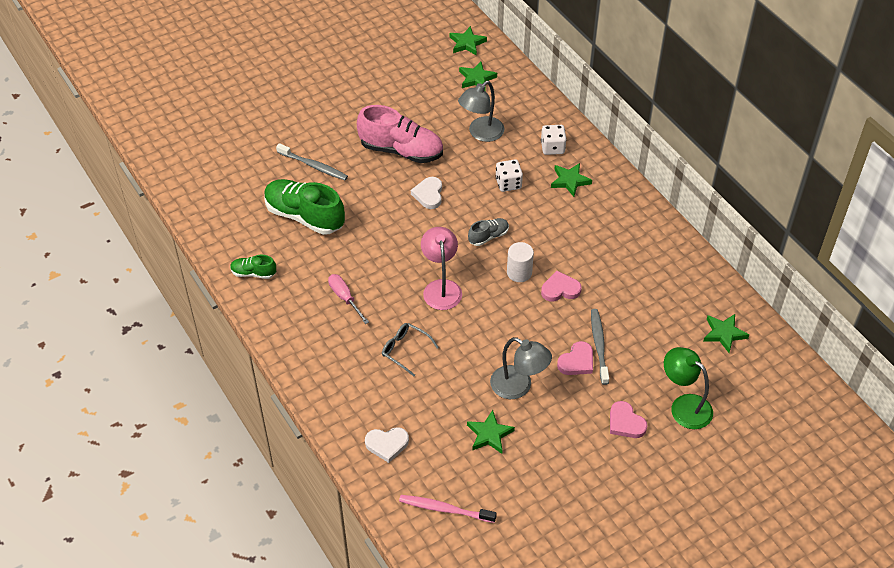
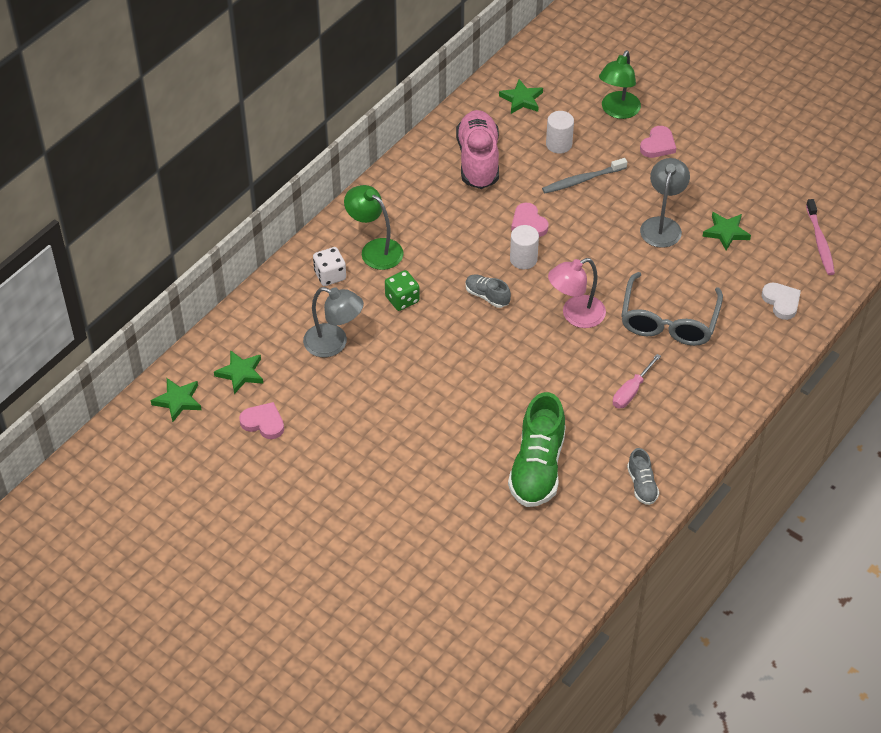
camera: 110 degrees left, 0 degrees up
green shoe [230,255,276,279] -> grey shoe [627,448,659,505]
grey toothbrush [276,143,348,180] -> none
pink shoe [357,105,443,163] -> pink shoe moved to [456,110,499,189]
grey glasses [382,323,439,376] -> grey glasses [621,272,723,346], size x1.87
white heart [411,177,442,209] -> none
white dice [495,159,523,192] -> green dice [385,270,420,311]
green star [551,163,592,197] -> green lamp [344,185,404,270]
pink heart [557,341,593,375] -> pink heart moved to [239,402,284,439]
none -> white cylinder [546,111,574,154]

